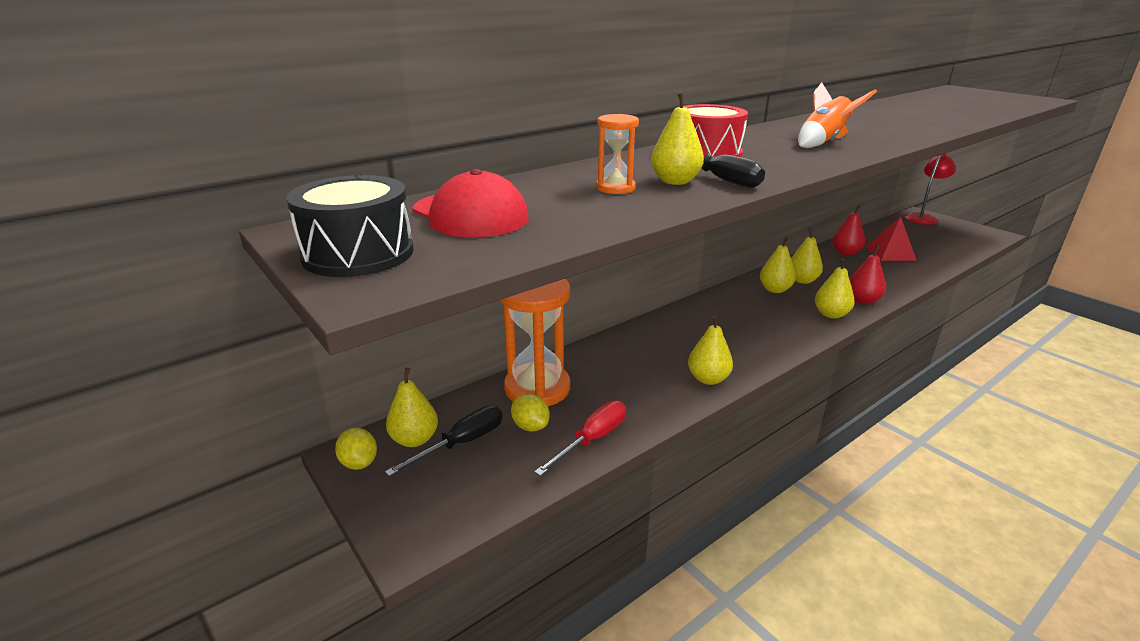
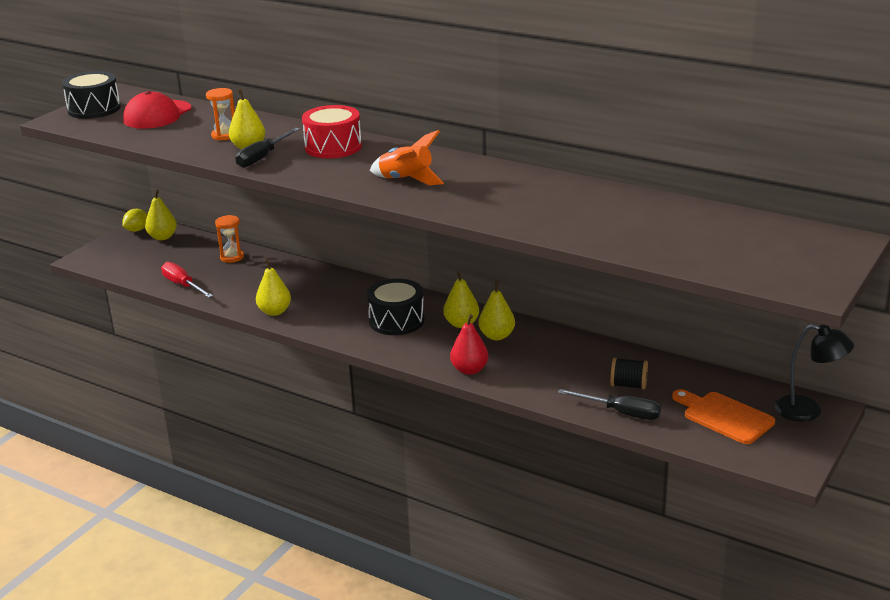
camera: 70 degrees right, 0 degrees up
black screwdriver [385,405,502,477] -> black screwdriver moved to [558,389,661,420]
orange hourglass [500,279,570,406] -> orange hourglass [215,215,244,263], size x0.50
yellow lemon [511,394,550,431] -> none
red screwdriver [534,401,626,476] -> red screwdriver turned 150 degrees counterclockwise [161,262,213,298]
yellow pear [815,258,855,319] -> none
red pear [832,205,865,255] -> none
red pyramid [866,217,917,261] -> black spool [610,358,648,389]
red lamp [905,153,956,225] -> black lamp [775,324,854,421]
none -> black drum [367,279,425,335]
none -> orange cutting board [672,389,775,444]

